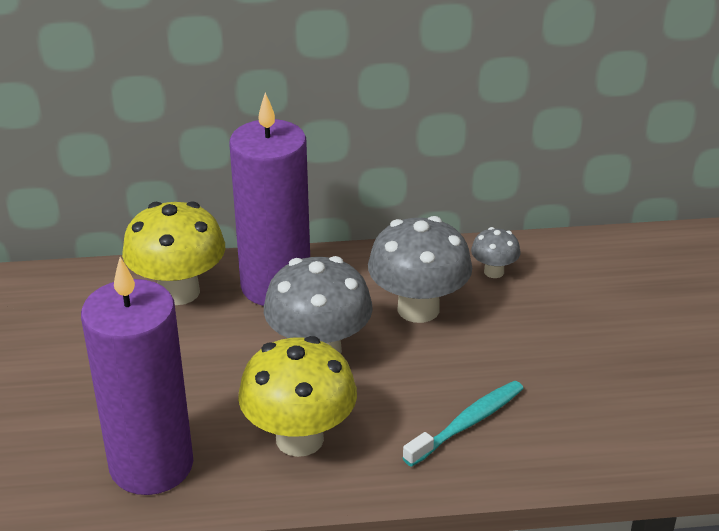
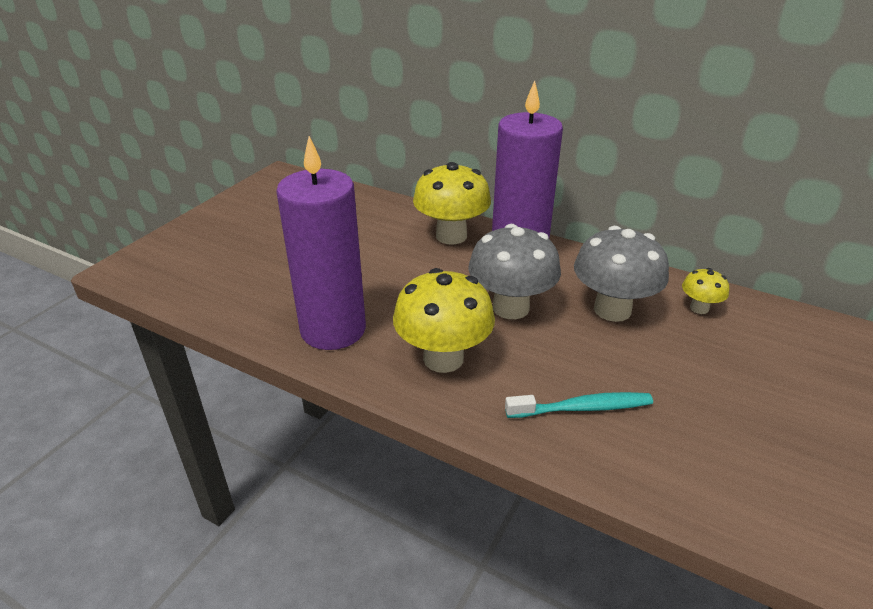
camera: 35 degrees right, 0 degrees up
grey mushroom [471,227,520,278] -> yellow mushroom [682,268,729,314]

